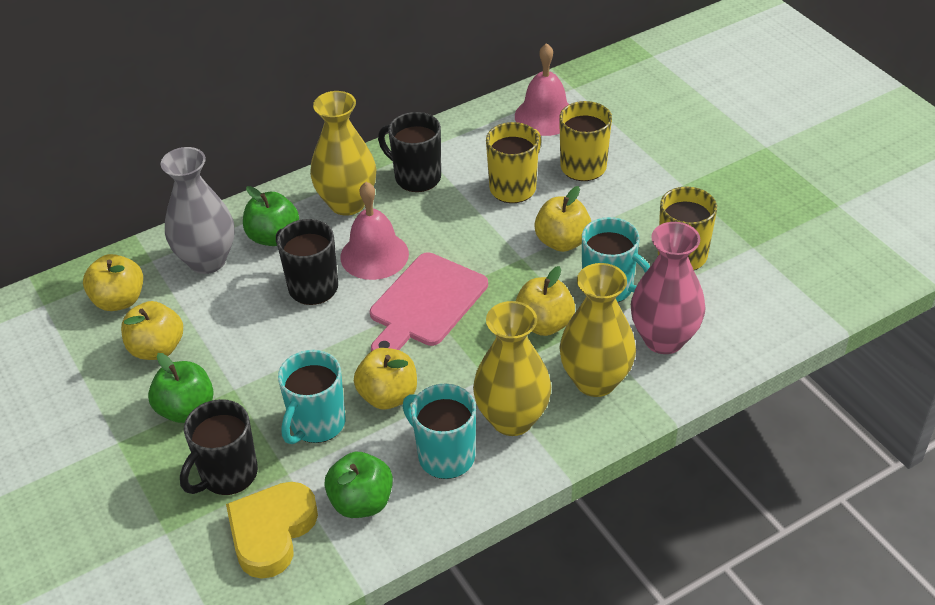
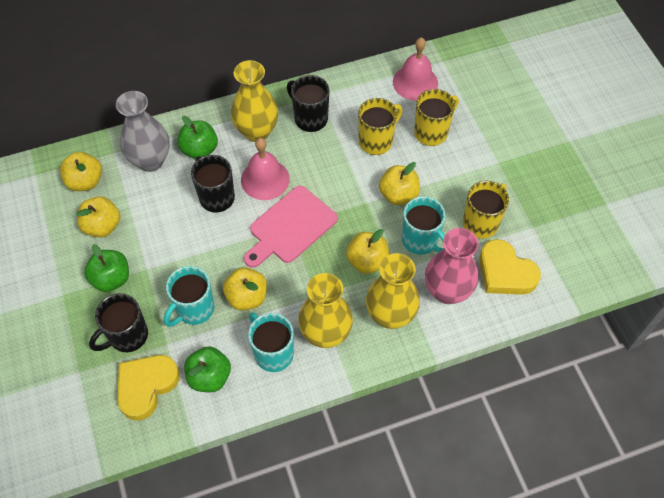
camera: 10 degrees right, 15 degrees up
none -> yellow heart [479,239,541,295]

